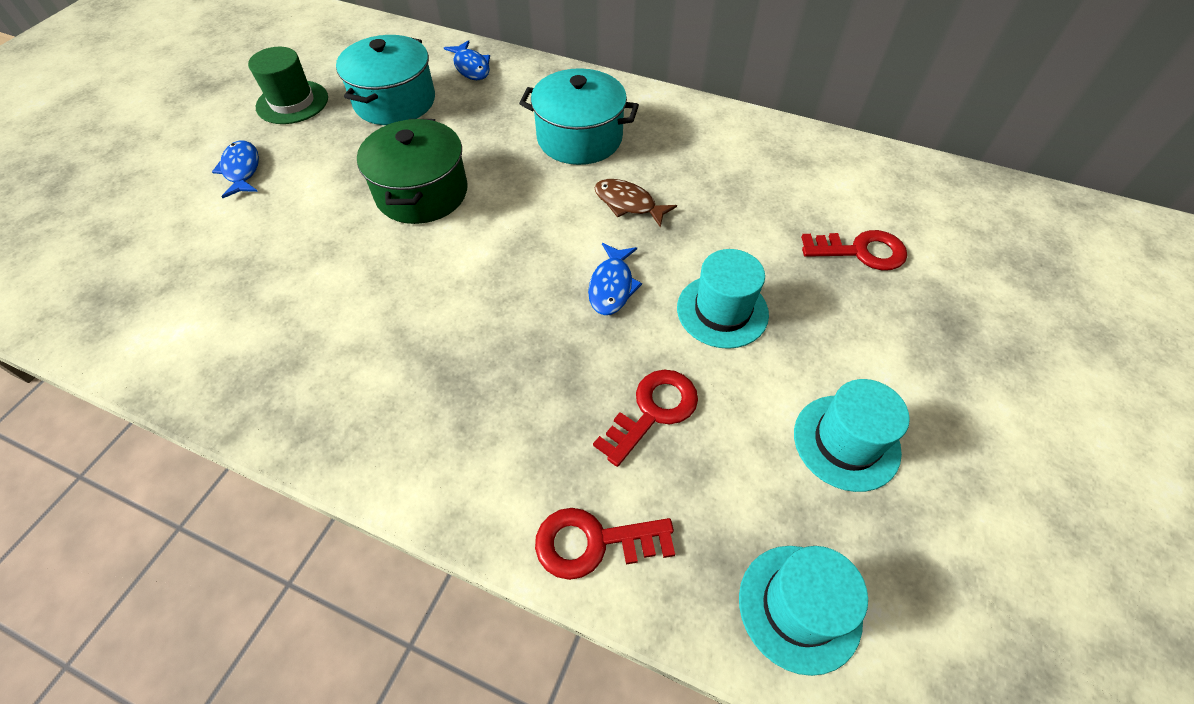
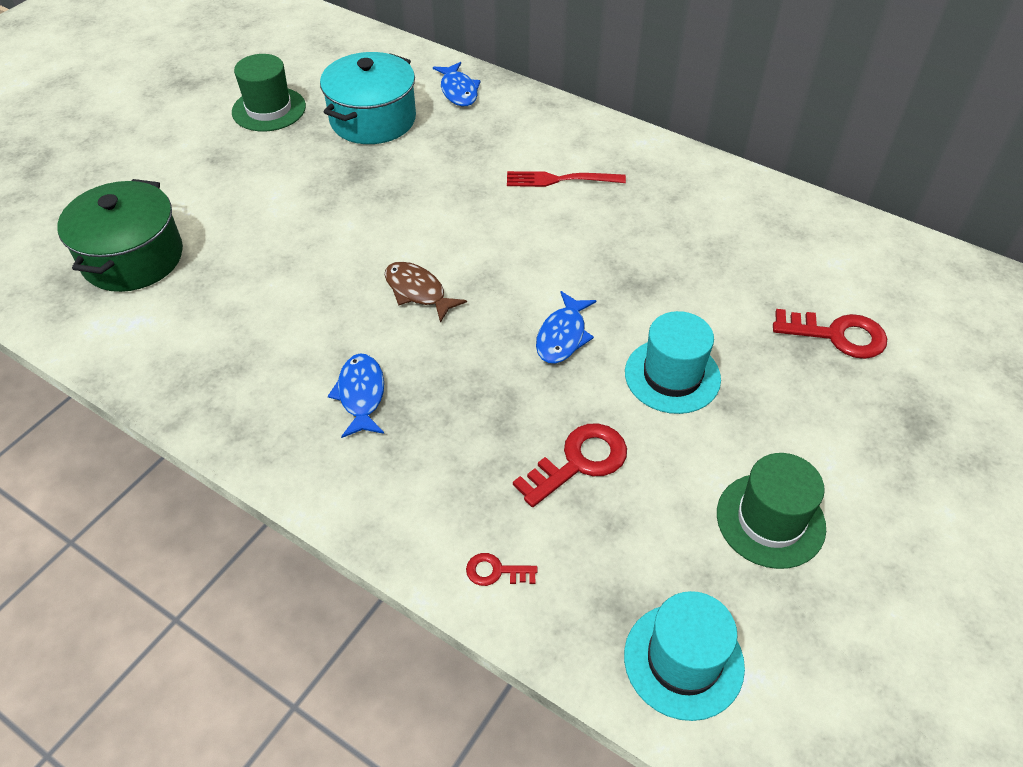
camera: 10 degrees right, 5 degrees down
blue fish [212,140,259,198] -> blue fish moved to [328,354,384,438]
green pot [357,119,468,224] -> green pot moved to [57,179,183,292]
turquoise pot [519,68,639,165] -> red fork [507,171,626,187]
red key [535,508,675,580] -> red key [466,553,538,586], size x0.53
brown fish [594,179,677,228] -> brown fish moved to [385,262,467,323]
turquoise hat [794,379,910,492] -> green hat [717,453,826,569]

